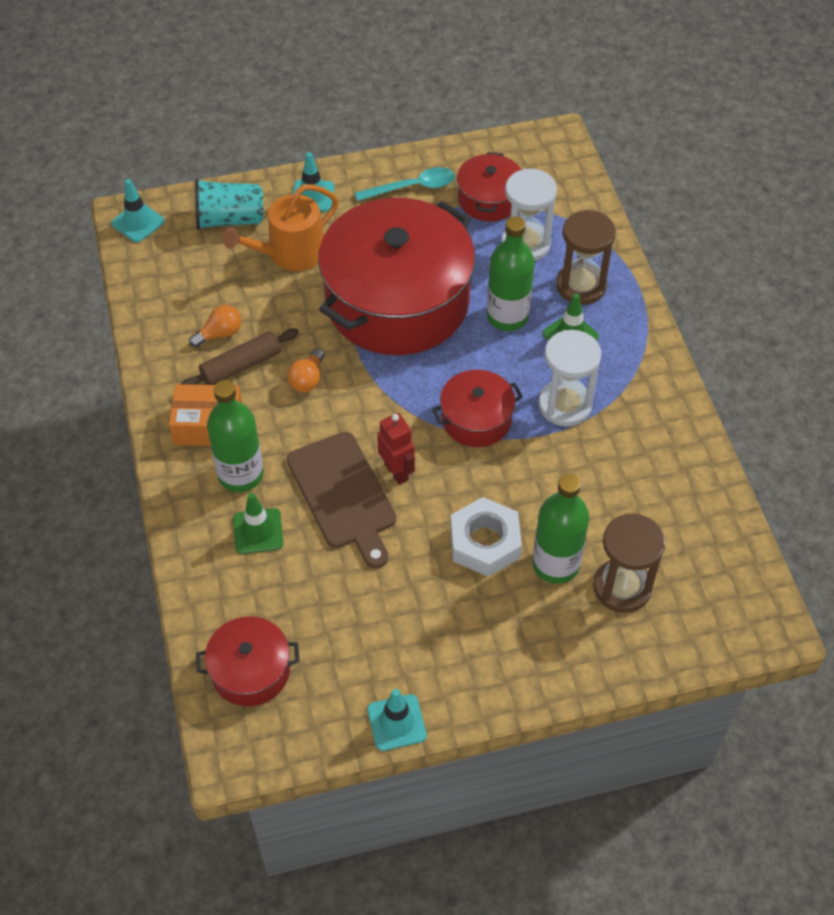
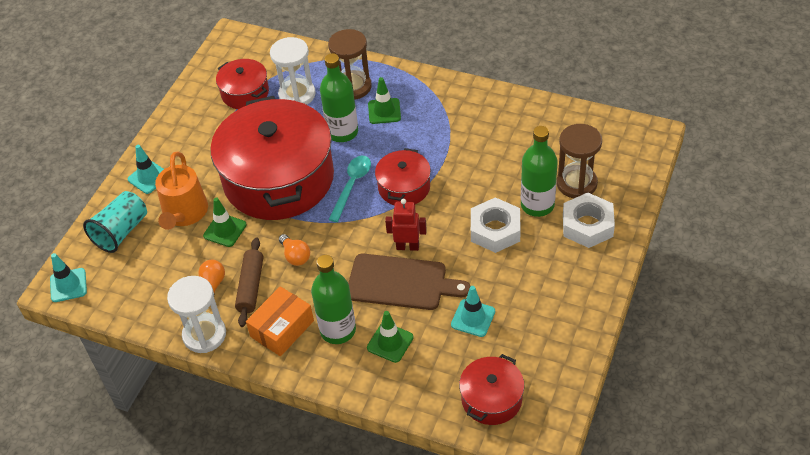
camera: 50 degrees left, 5 degrees down
turquoise spoon [355,167,455,201] -> turquoise spoon moved to [328,156,371,222]
turquoise traffic cone [367,689,427,751] -> turquoise traffic cone moved to [451,286,495,337]
white hourglass [539,330,601,427] -> white hourglass moved to [167,276,226,353]
none -> green traffic cone [203,198,247,247]
none -> white nut [563,193,615,248]

